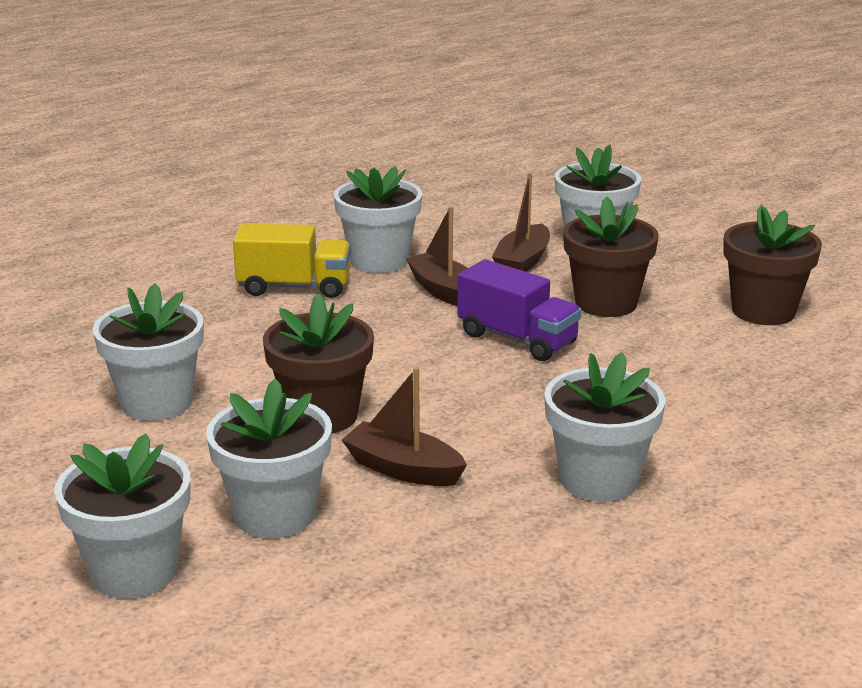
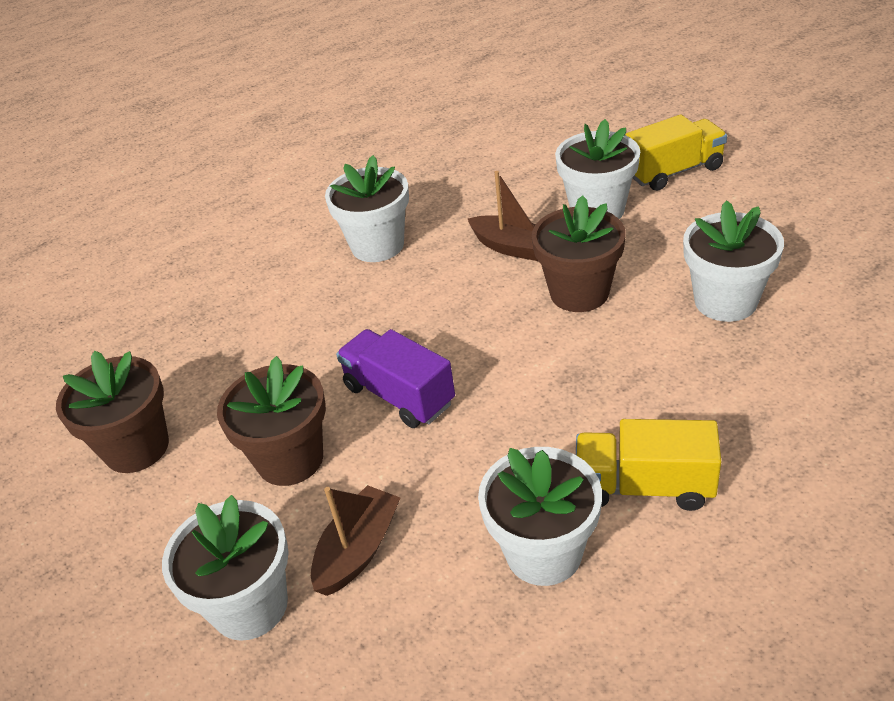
camera: 170 degrees left, 15 degrees up
white flower pot [54,434,190,599] -> yellow truck [625,115,727,191]
brown boat [406,206,468,306] -> none

